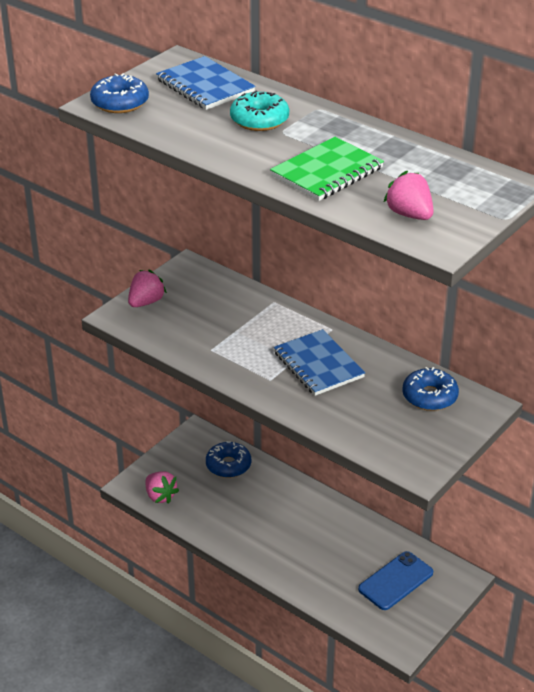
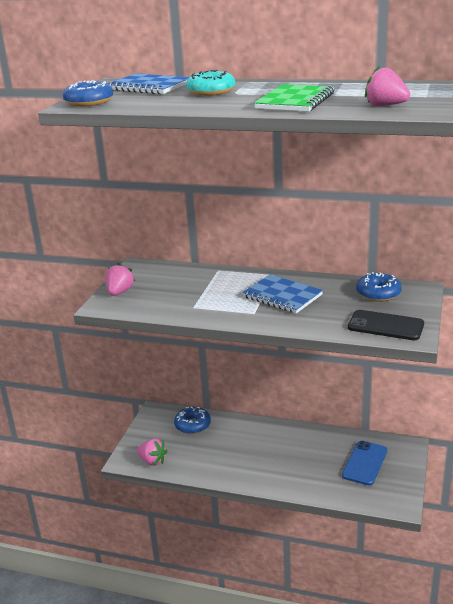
camera: 20 degrees left, 10 degrees down
none -> black phone [348,310,424,340]

